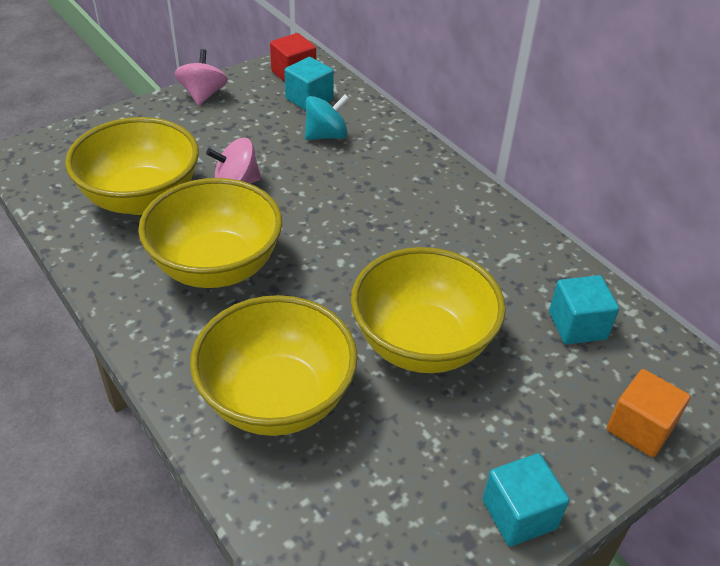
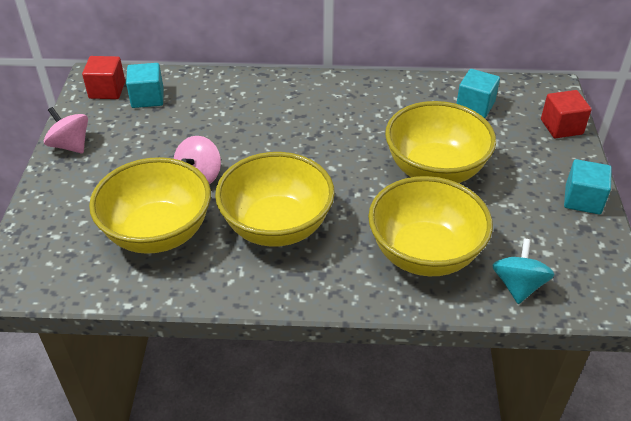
camera: 50 degrees left, 0 degrees up
turquoise spinning top [305,94,349,140] -> turquoise spinning top moved to [492,239,555,304]
orange cube [607,369,691,457] -> red cube [541,90,592,138]

